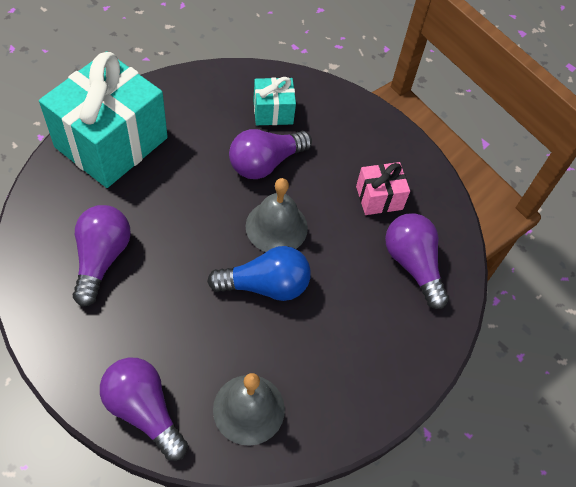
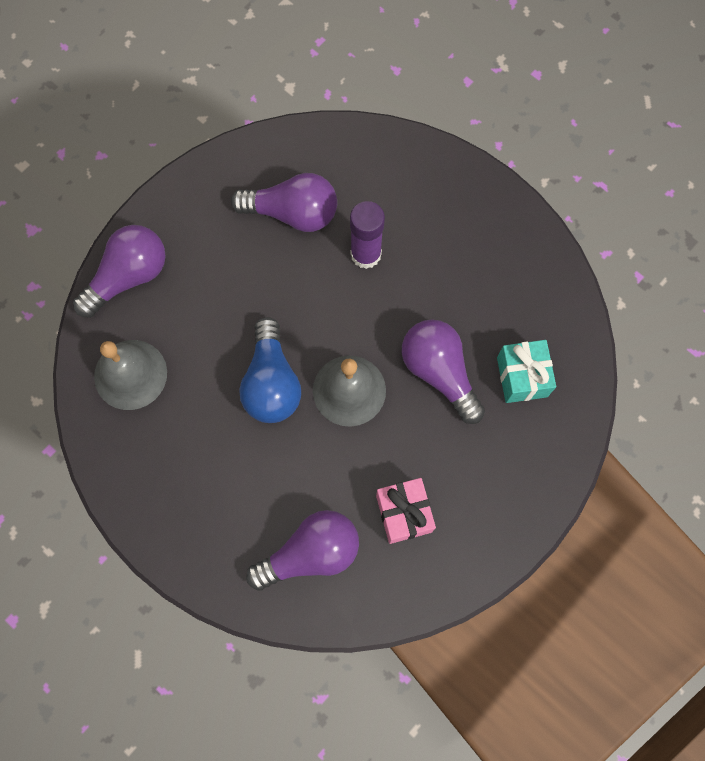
camera: 95 degrees right, 15 degrees up
turquoise gift [39,51,168,188] -> none
none -> purple glue stick [350,201,385,269]

